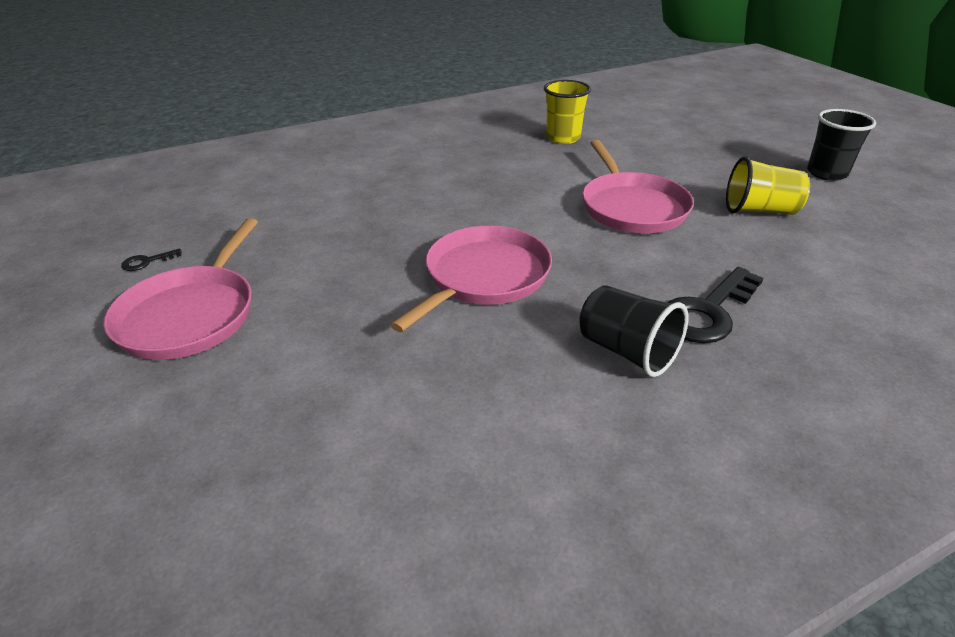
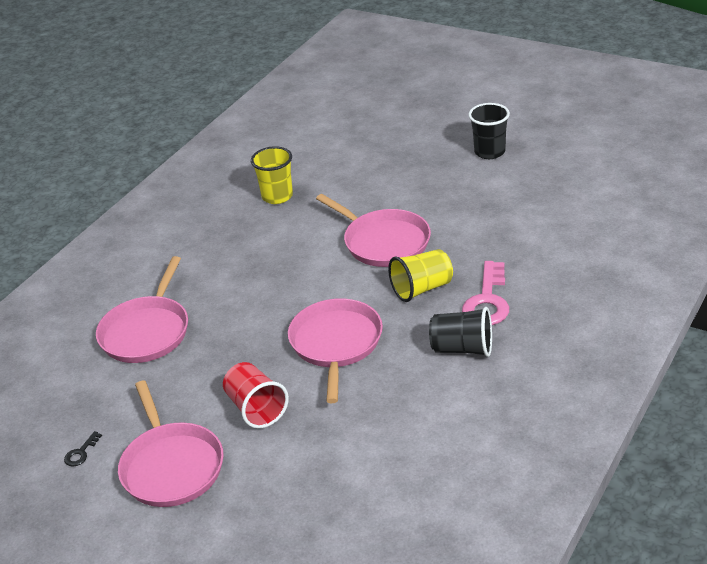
camera: 30 degrees left, 0 degrees up
black key [667,267,763,343] -> pink key [462,261,509,325]
yellow cup [726,156,810,215] -> yellow cup moved to [388,249,453,302]
none -> pink pan [96,256,188,363]
none -> red cup [223,362,289,428]

